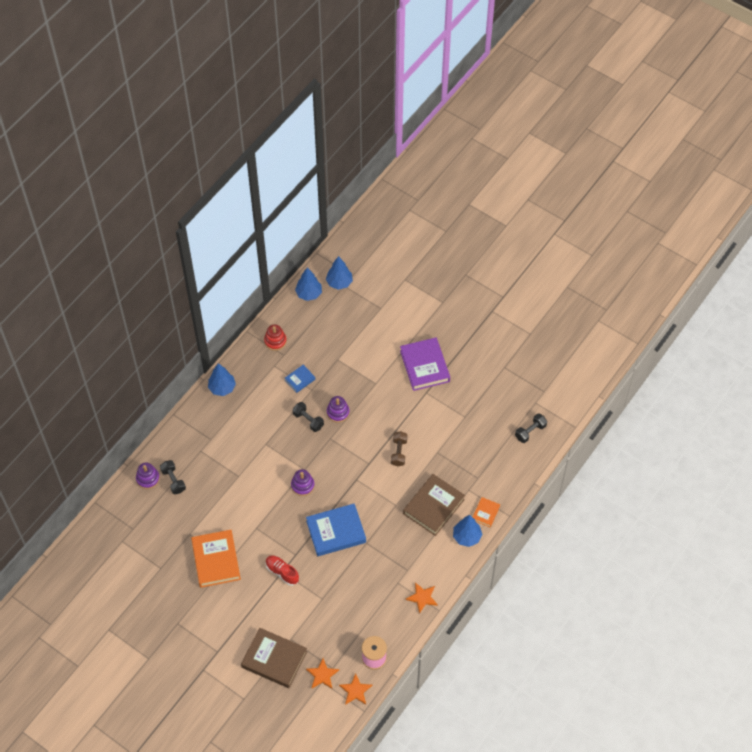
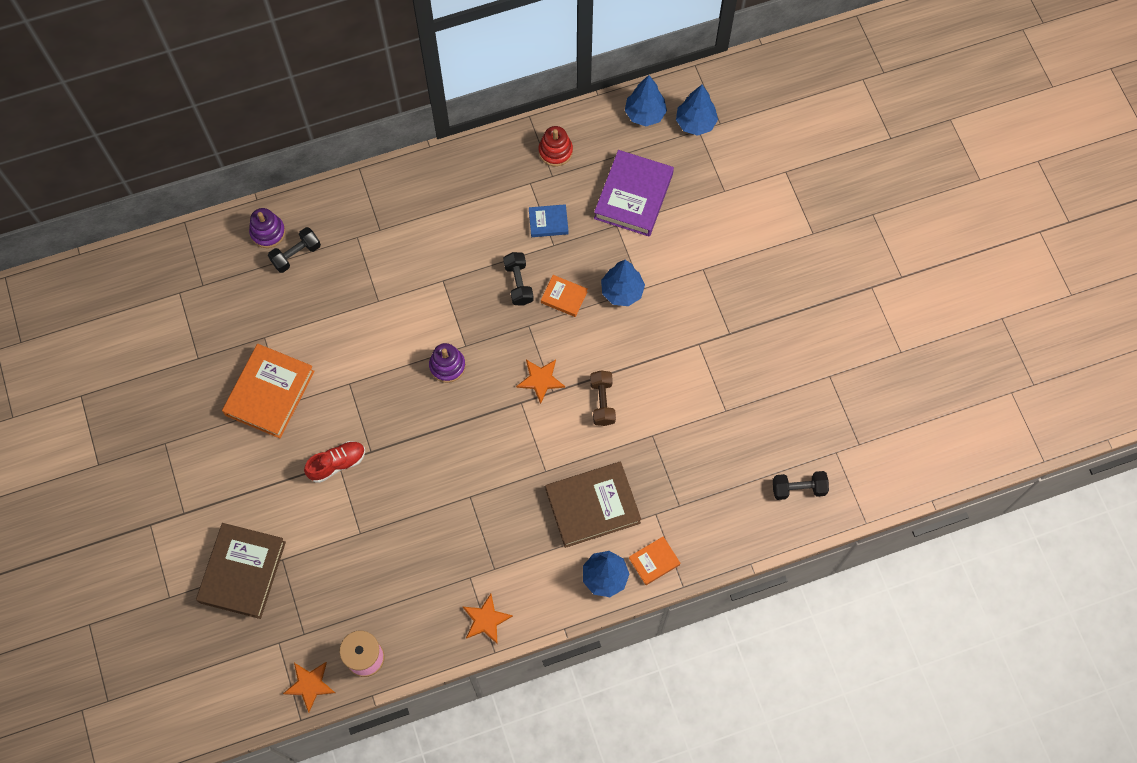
camera: 35 degrees right, 10 degrees up
black dumbbell [160,460,186,494] -> black dumbbell turned 45 degrees clockwise [268,227,321,273]
blue tree [208,363,236,396] -> blue tree moved to [601,260,645,306]
brown book [241,628,307,688] -> brown book turned 45 degrees clockwise [196,523,286,619]
red shoe [266,555,299,586] -> red shoe turned 75 degrees clockwise [304,441,365,483]
blue book [306,504,366,556] -> none
orange star [306,658,339,689] -> orange star moved to [516,359,565,404]
purple stacking toy [327,396,350,423] -> orange book [541,275,587,317]
brown dumbbell [391,431,407,467] -> brown dumbbell turned 45 degrees counterclockwise [590,371,616,426]
purple book [400,338,450,391] -> purple book moved to [594,150,674,237]

